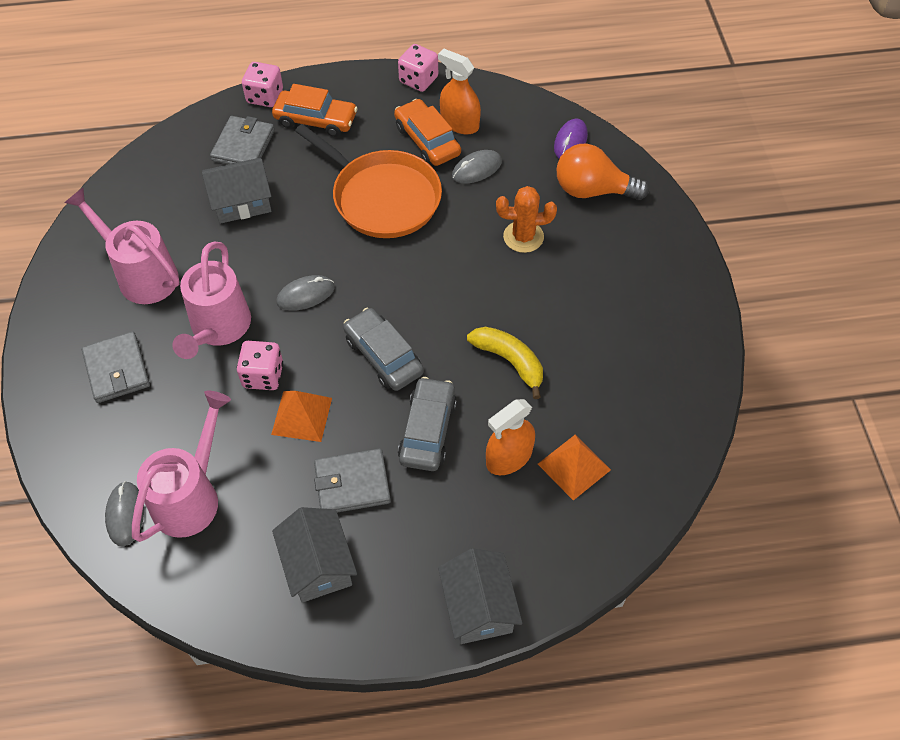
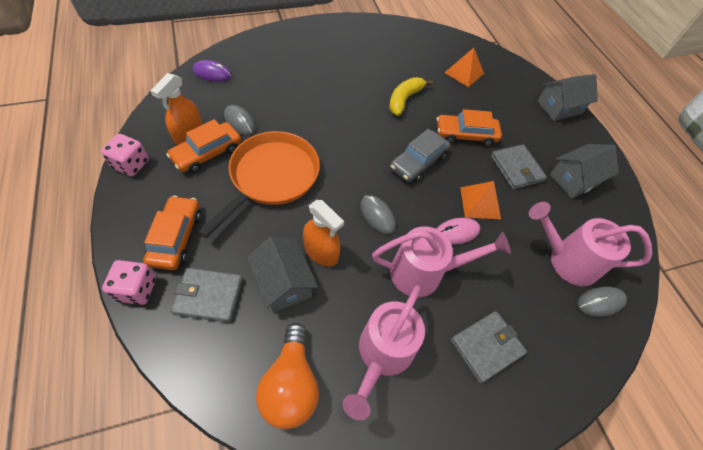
camera: 105 degrees left, 0 degrees up
pink dice [237,341,283,390] -> pink mouse [437,218,480,245]
grey car [398,377,457,471] -> orange car [437,109,502,147]
orange spray bottle [486,399,535,475] -> orange spray bottle moved to [303,200,344,267]
orange cactus [496,186,557,253] -> none
orange light bulb [557,144,649,200] -> orange light bulb moved to [256,323,319,429]

